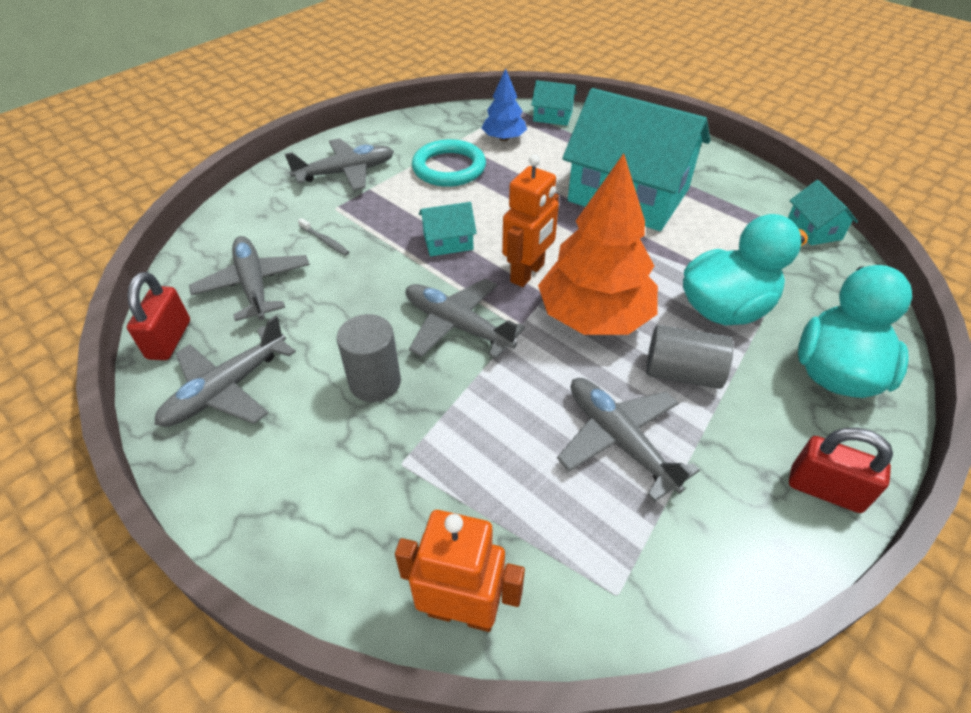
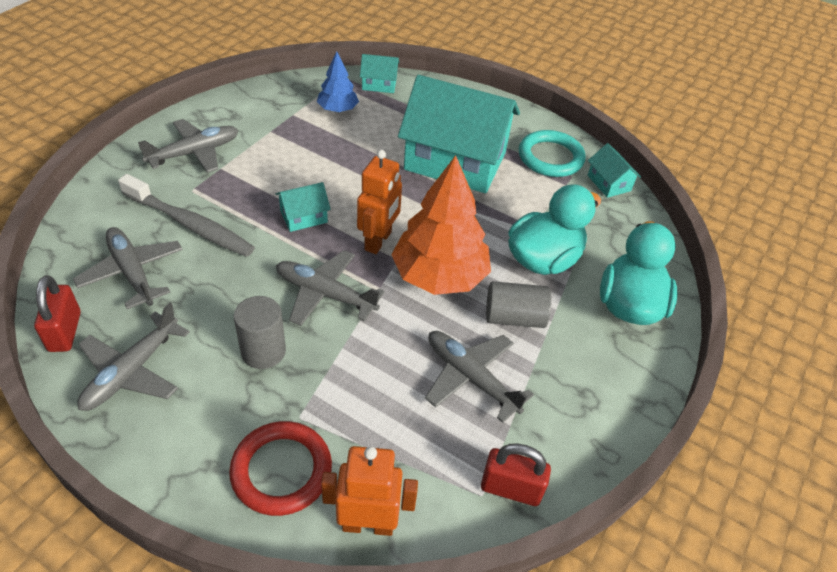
camera: 15 degrees left, 0 degrees up
grey toothbrush [298,218,349,256] -> grey toothbrush [118,174,255,257], size x2.48
turquoise ring [412,139,486,187] -> turquoise ring moved to [519,130,586,177]
red padlock [789,428,893,513] -> red padlock moved to [481,443,551,506]
none -> red ring [229,421,332,516]

